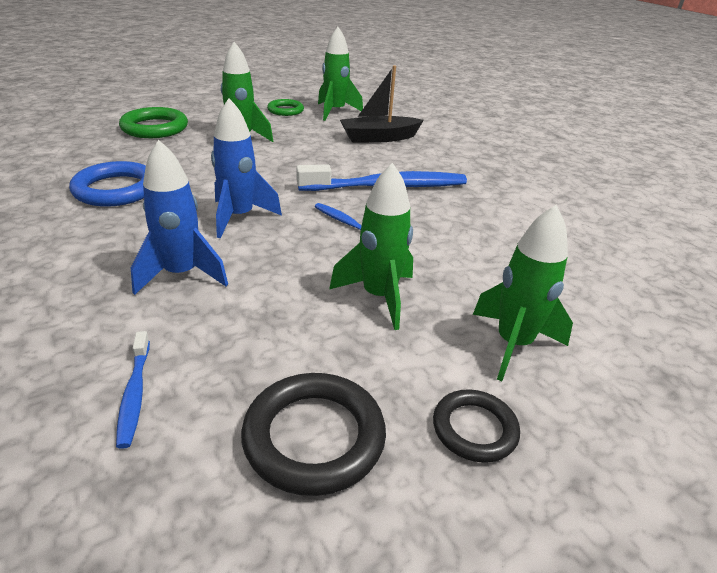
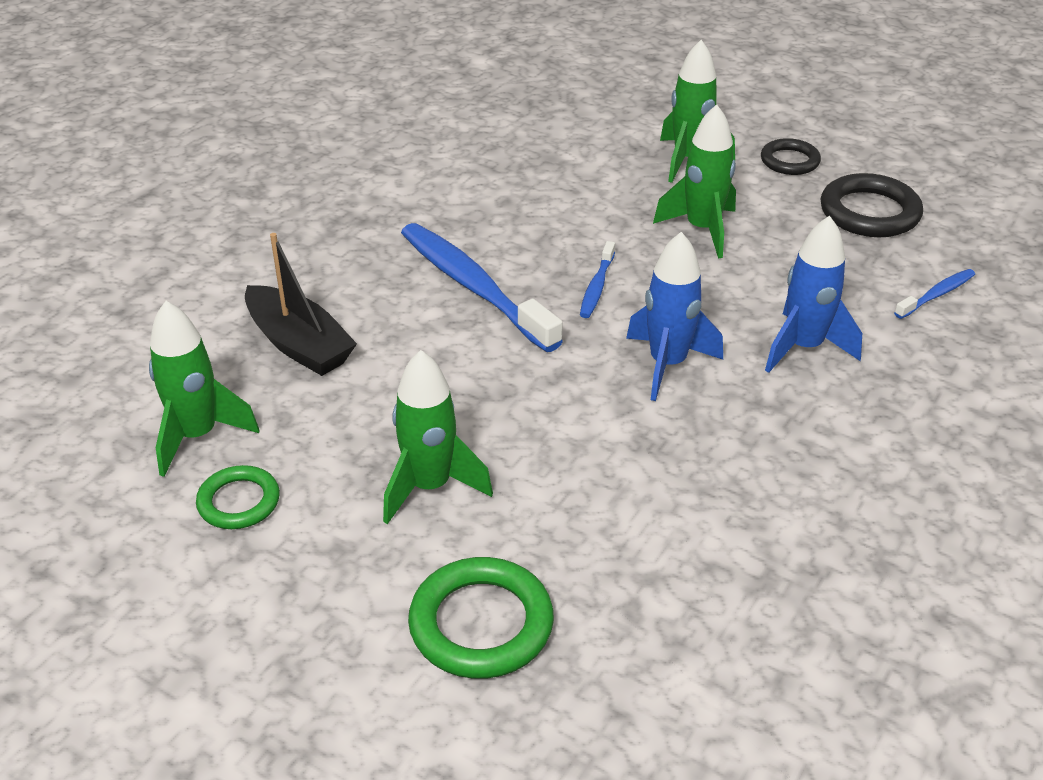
camera: 115 degrees left, 5 degrees up
blue ring [69,161,146,207] -> none

